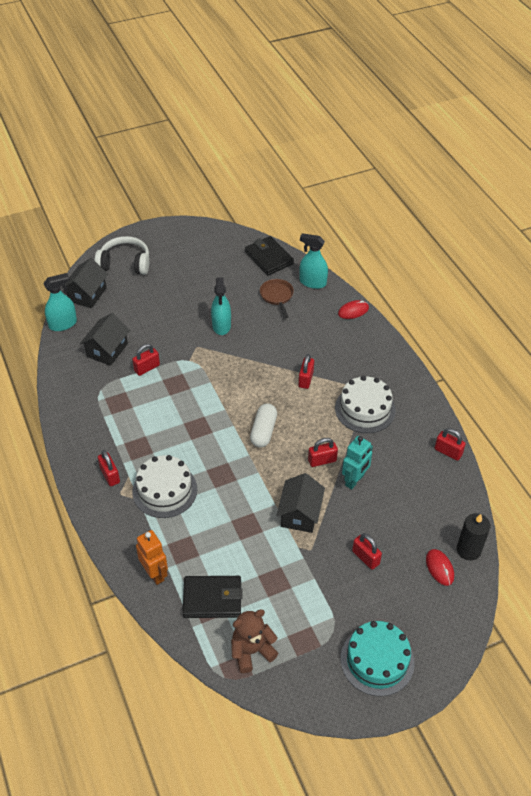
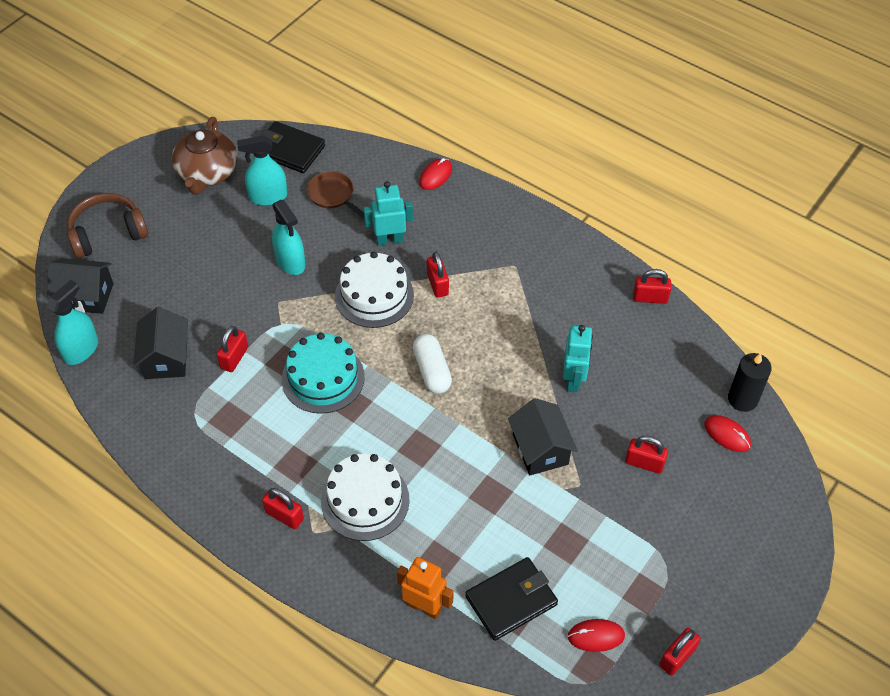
camera: 30 degrees left, 5 degrees up
black house [61,258,108,308] -> black house turned 75 degrees counterclockwise [47,258,113,314]
white headphones [94,236,149,275] -> brown headphones [67,193,148,259]
brown teddy bear [231,609,279,673] -> red mouse [568,619,625,652]
turquoise spray bottle [299,233,328,289] -> turquoise spray bottle moved to [237,135,287,206]
red padlock [308,438,338,467] -> red padlock moved to [659,628,701,676]
white cake [335,376,396,433] -> white cake moved to [335,252,414,328]
turquoise cake [341,621,415,696] -> turquoise cake moved to [282,333,365,414]
none -> brown teapot [172,117,238,195]
none -> turquoise robot [363,181,413,245]

